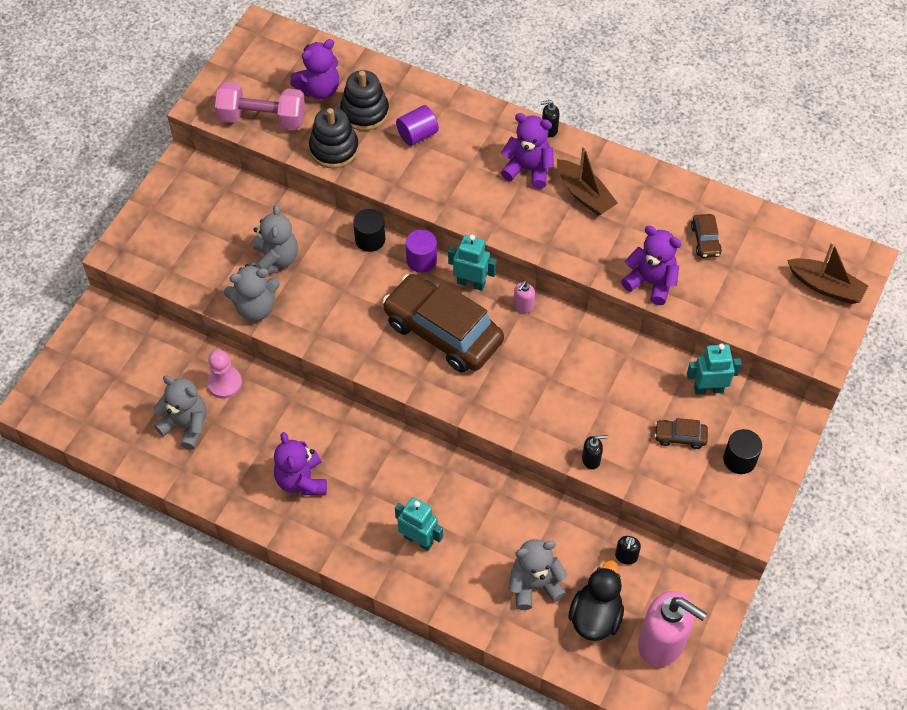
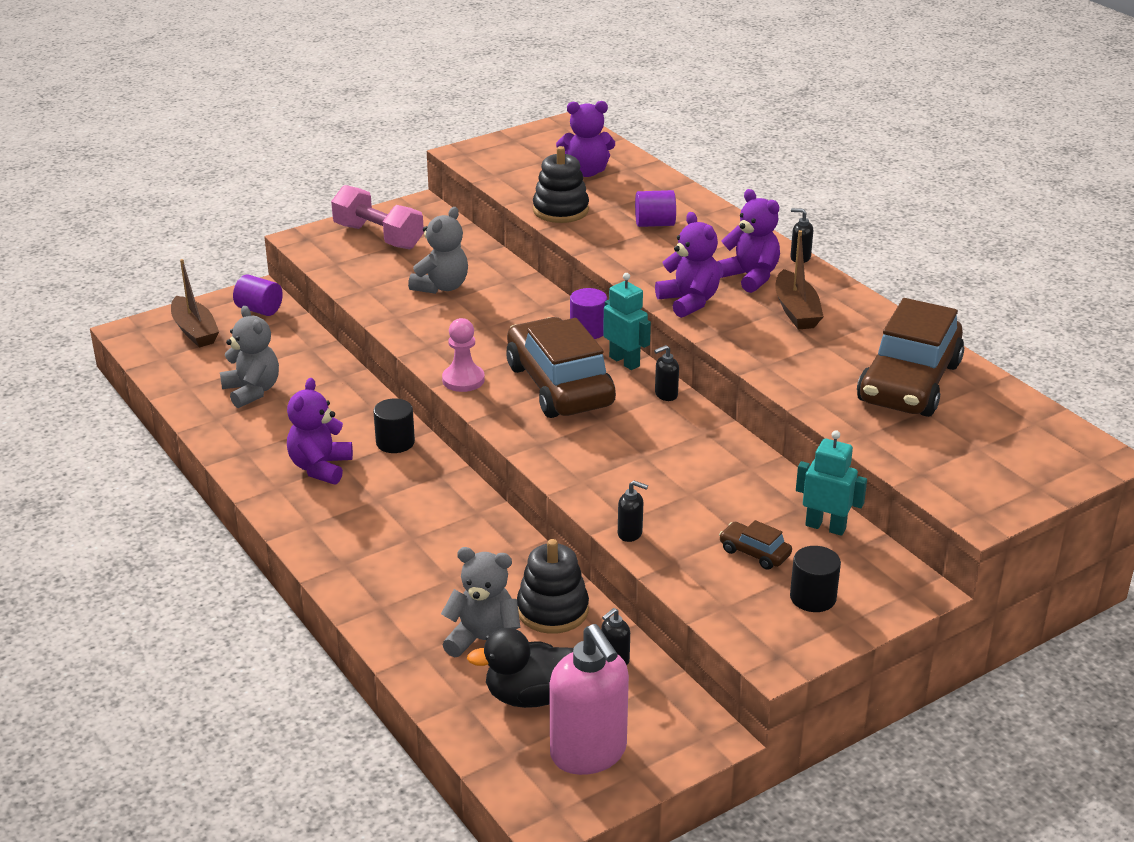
camera: 30 degrees right, 25 degrees down
pink pawn [207,350,242,399] -> pink pawn moved to [442,318,485,392]
pink dumbbell [215,82,305,130] -> pink dumbbell moved to [331,185,424,249]
grey teddy bear [224,264,280,321] -> none
black stacking toy [340,70,389,131] -> black stacking toy moved to [517,539,589,634]
black cylinder [353,209,385,252] -> black cylinder moved to [373,399,415,453]
turquoise robot [395,497,443,551] -> none
pink soap dispenser [514,281,535,313] -> black soap dispenser [654,345,679,401]
black duck [569,560,624,641] -> black duck turned 150 degrees counterclockwise [467,628,574,708]
purple teddy bear [621,226,681,305] -> purple teddy bear moved to [655,212,720,318]
brown car [691,214,722,258] -> brown car [857,298,964,417], size x2.42
brown boat [787,242,868,304] -> brown boat moved to [171,259,219,347]
none -> purple cylinder [233,275,283,316]

